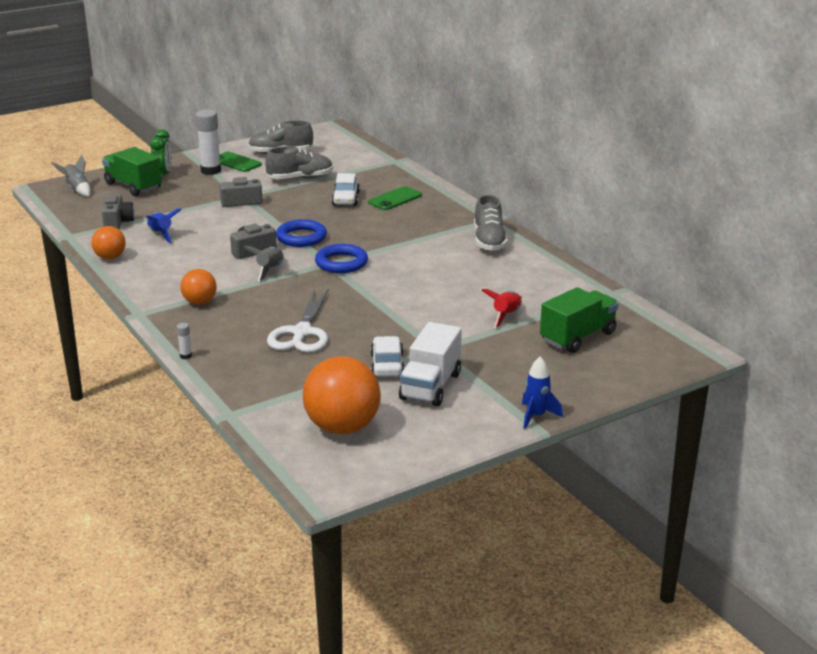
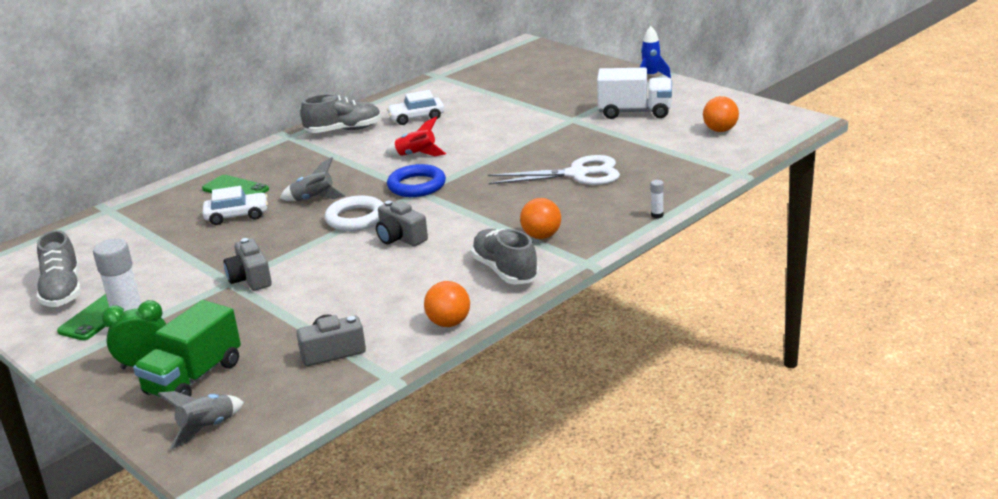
camera: 100 degrees left, 0 degrees up
blue rocket [146,208,182,243] -> none
grey rocket [244,246,284,281] -> grey rocket moved to [280,157,346,201]
grey shoe [265,146,333,179] -> grey shoe moved to [471,229,539,284]
blue ring [276,219,327,247] -> white ring [325,195,384,231]
orange ball [303,356,381,434] -> orange ball [703,96,739,132], size x0.55
white car [371,336,405,377] -> white car moved to [387,90,444,125]
red rocket [481,289,522,328] -> red rocket moved to [386,117,446,156]
green truck [540,287,619,353] -> none

